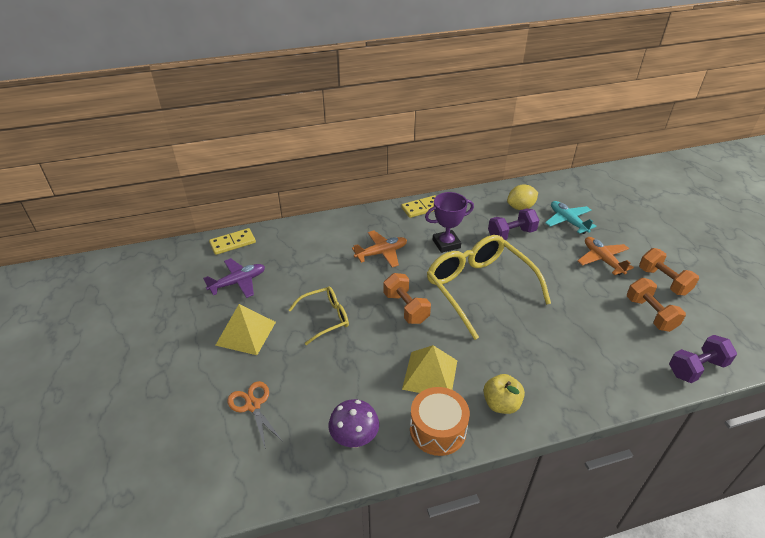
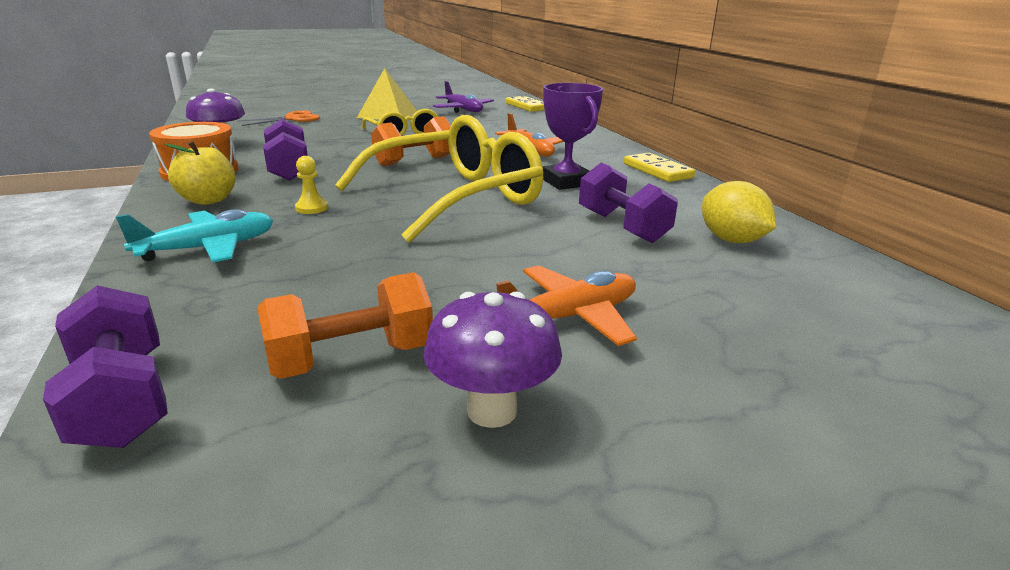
camera: 85 degrees right, 15 degrees down
yellow pyramid [402,345,457,393] -> purple dumbbell [263,118,308,181]
turquoise plane [545,201,597,234] -> turquoise plane moved to [116,209,274,263]
orange dumbbell [639,248,699,295] -> purple mushroom [423,291,562,428]
none -> yellow pawn [295,156,328,214]

